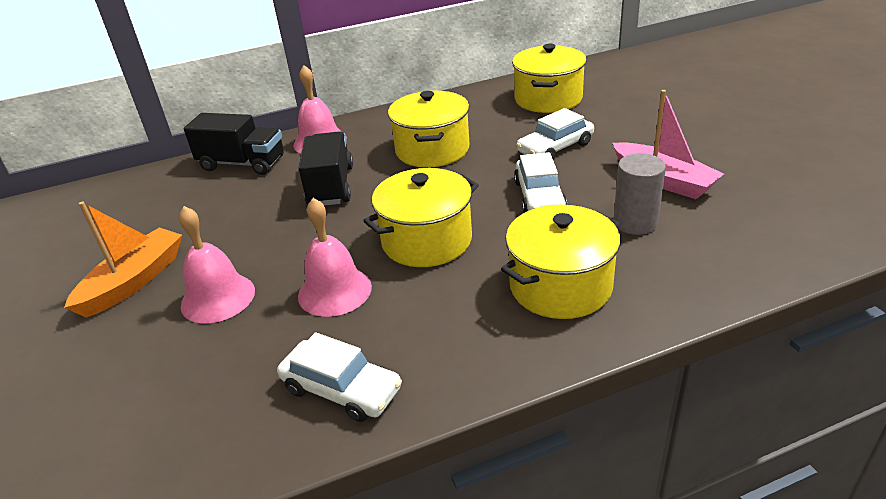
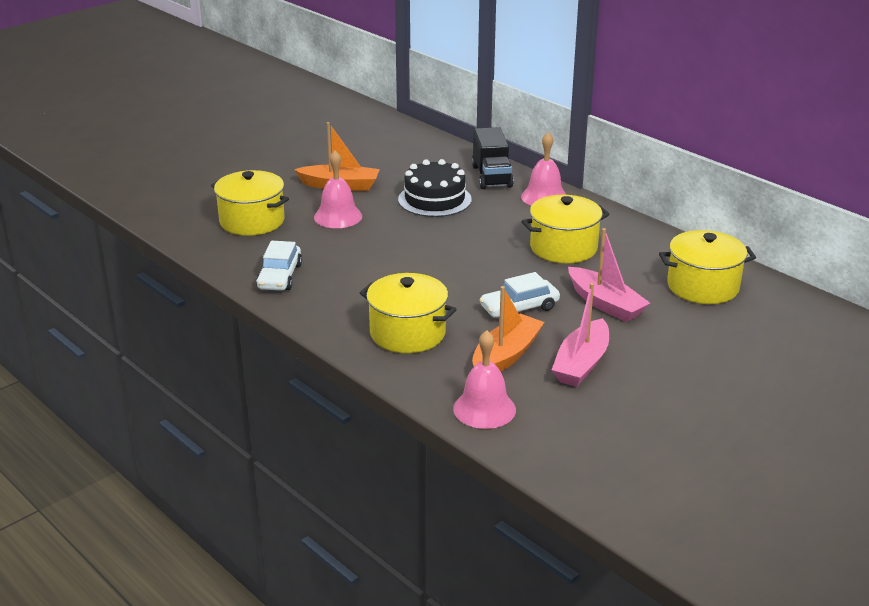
camera: 65 degrees right, 5 degrees down
black truck [298,131,353,206] -> none
pink bell [298,198,372,317] -> pink bell moved to [453,330,516,429]
yellow pot [363,168,479,267] -> yellow pot moved to [211,170,289,236]
white car [516,108,594,159] -> pink boat [568,228,651,322]
grey cylinder [613,153,666,235] -> orange boat [472,286,545,372]
none -> black cake [398,159,472,217]

